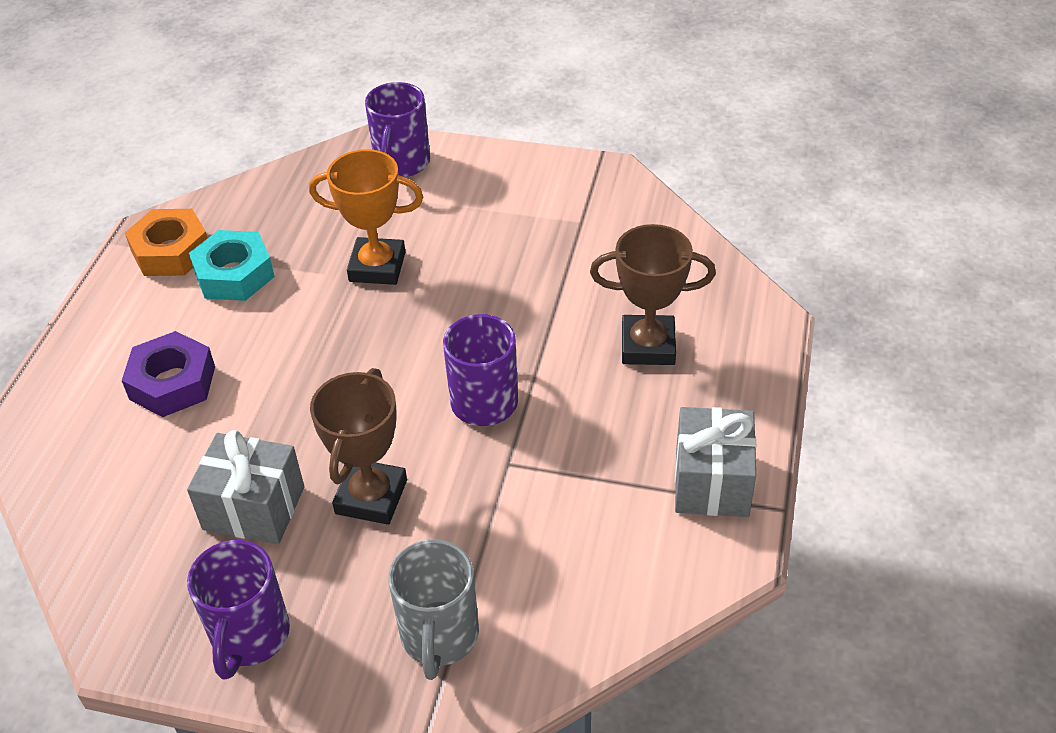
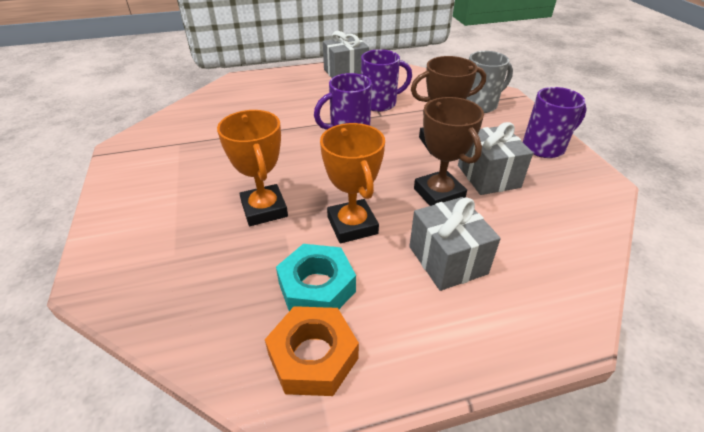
camera: 120 degrees left, 5 degrees down
purple nut [122,331,215,417] -> grey gift [409,197,501,291]
purple mug [365,82,430,177] -> purple mug moved to [361,49,412,112]
brown trophy [590,224,716,365] -> brown trophy moved to [414,97,484,206]
none -> orange trophy [320,123,385,243]

